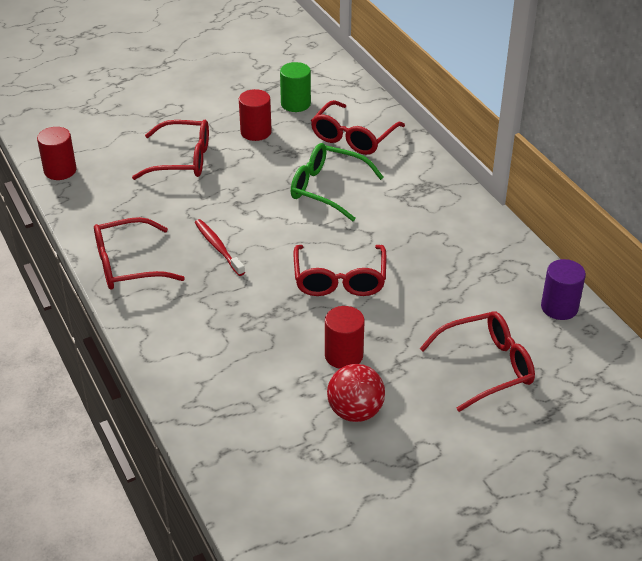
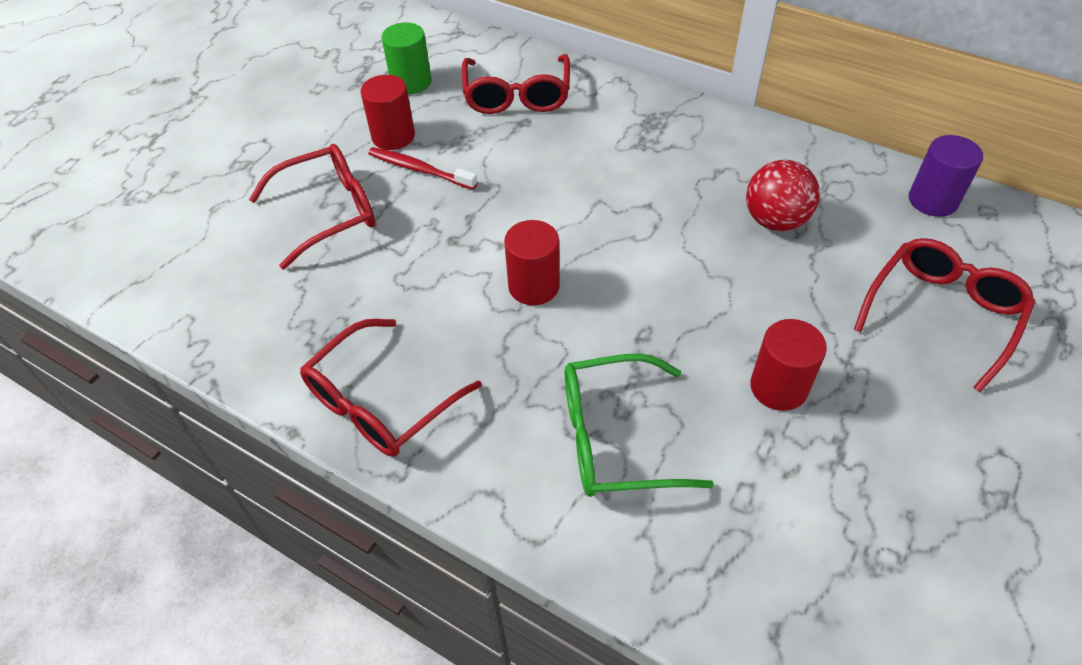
camera: 30 degrees left, 10 degrees up
red cylinder [37,127,77,180] -> red cylinder moved to [504,220,560,305]
red toothbrush [194,219,245,276] -> red toothbrush moved to [368,147,477,190]
green glasses [291,143,384,221] -> green glasses moved to [565,354,714,497]
red glasses [294,245,386,296] -> none
red ball [327,364,385,422] -> red ball moved to [746,160,820,231]

